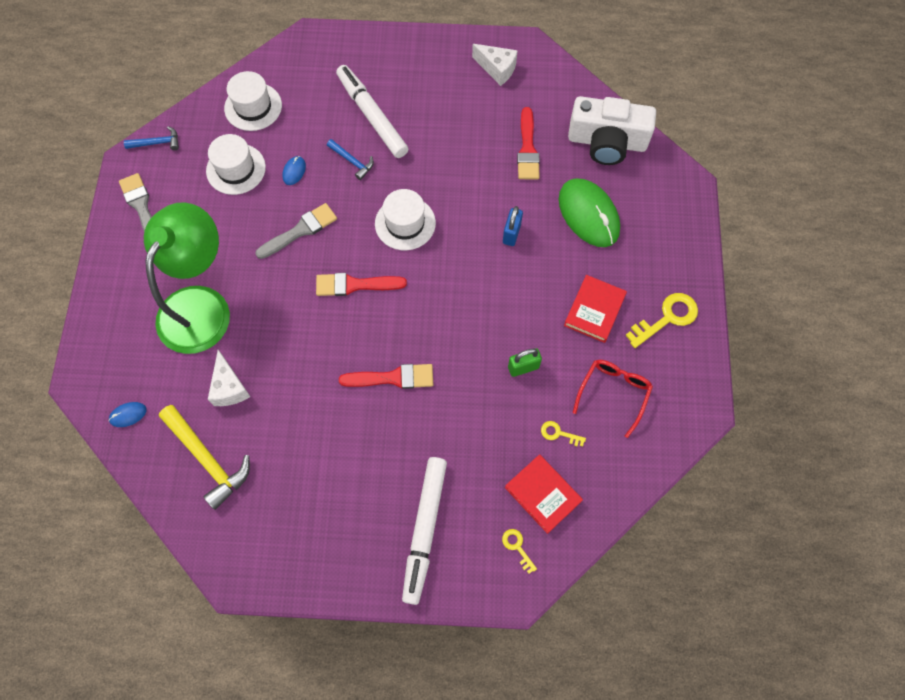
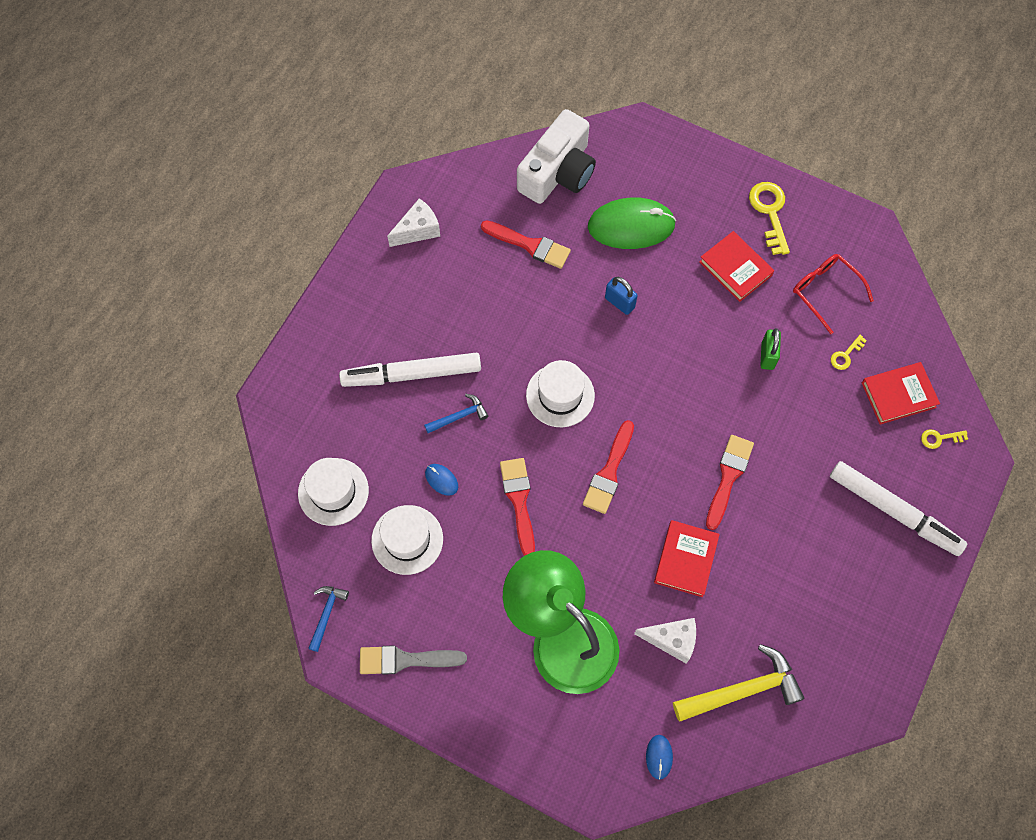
camera: 65 degrees left, 0 degrees up
grey brush [255,203,337,259] -> red brush [500,458,535,556]
none -> red book [654,520,720,597]

